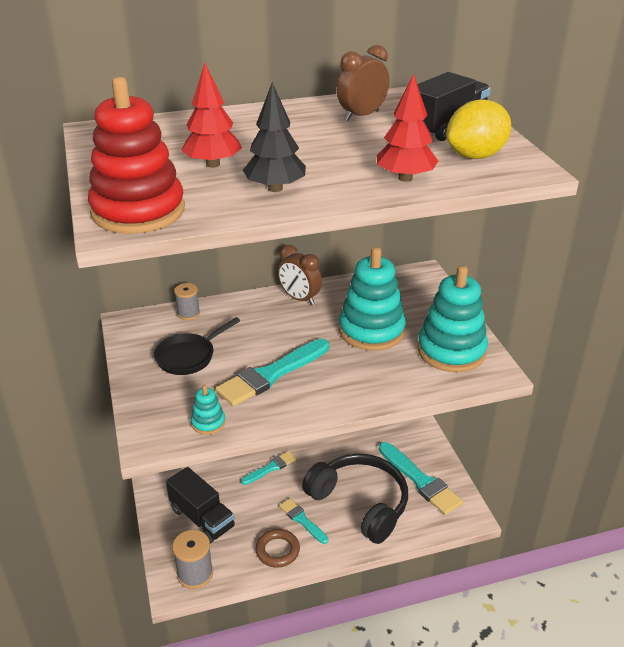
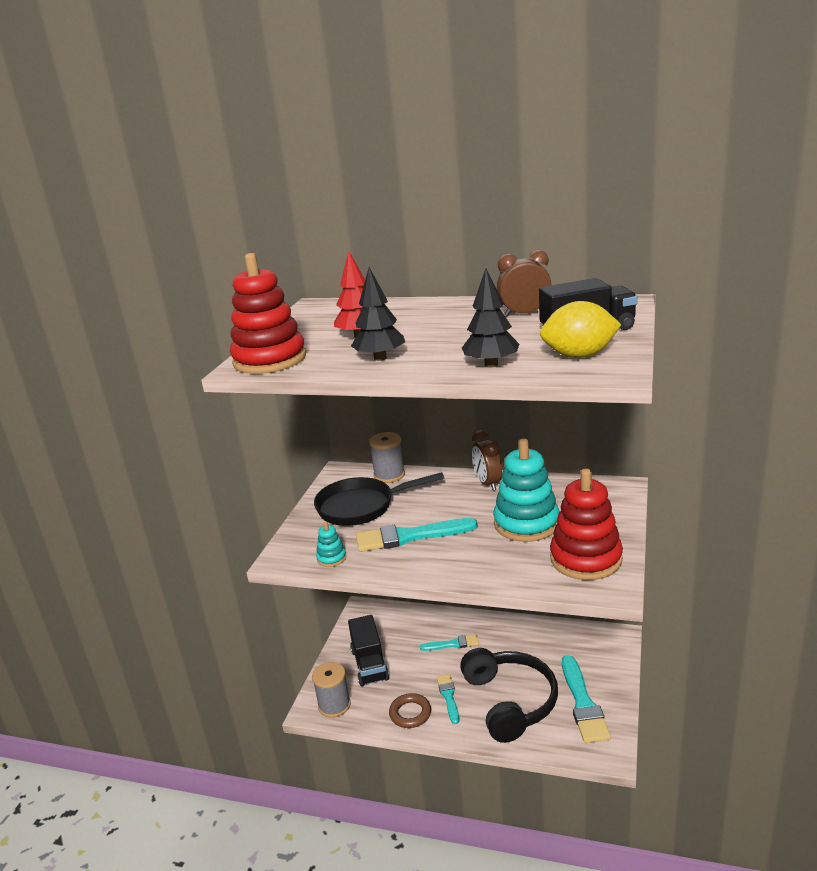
camera: 35 degrees right, 10 degrees down
black pan [154,317,240,375] -> black pan [314,472,444,526], size x1.51
grey spool [174,283,200,320] -> grey spool [369,432,405,483], size x1.56
red tree [377,73,438,182] -> black tree [462,269,519,367]
turquoise stacking toy [417,265,488,372] -> red stacking toy [550,468,623,580]

